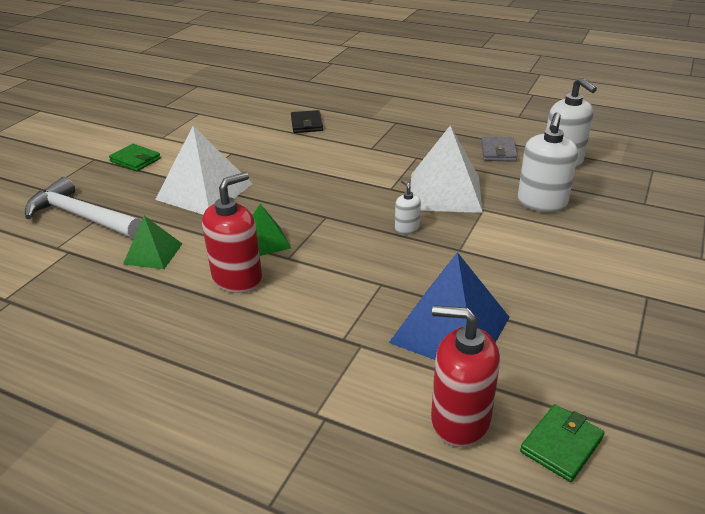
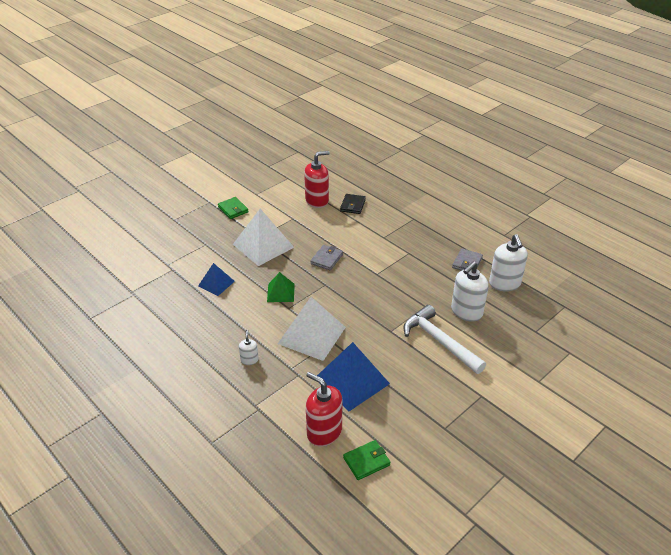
camera: 20 degrees right, 5 degrees up
white hammer [25,177,141,238] -> white hammer moved to [403,305,486,374]
green pyramid [123,216,182,269] -> blue pyramid [198,263,235,296]
red soap dispenser [202,172,262,293] -> red soap dispenser moved to [304,151,330,208]
white soap dispenser [395,179,421,234] -> white soap dispenser moved to [239,330,259,365]
white pyramid [410,126,483,213] -> white pyramid moved to [278,297,346,361]
none -> grey wallet [310,245,343,270]

